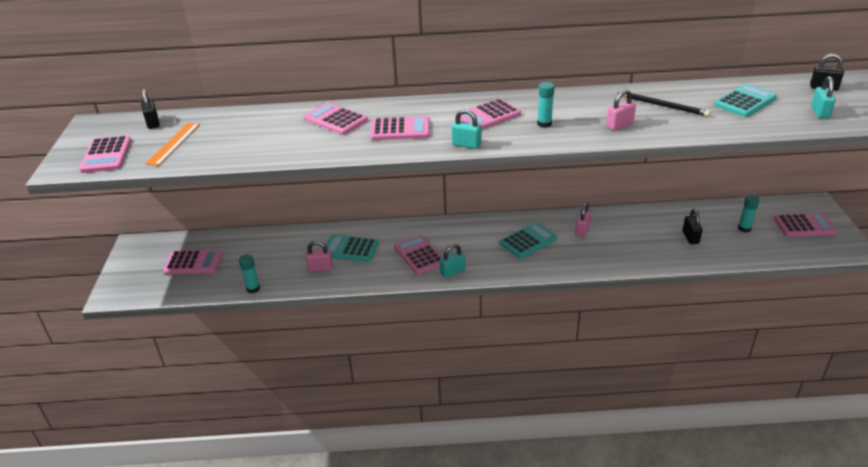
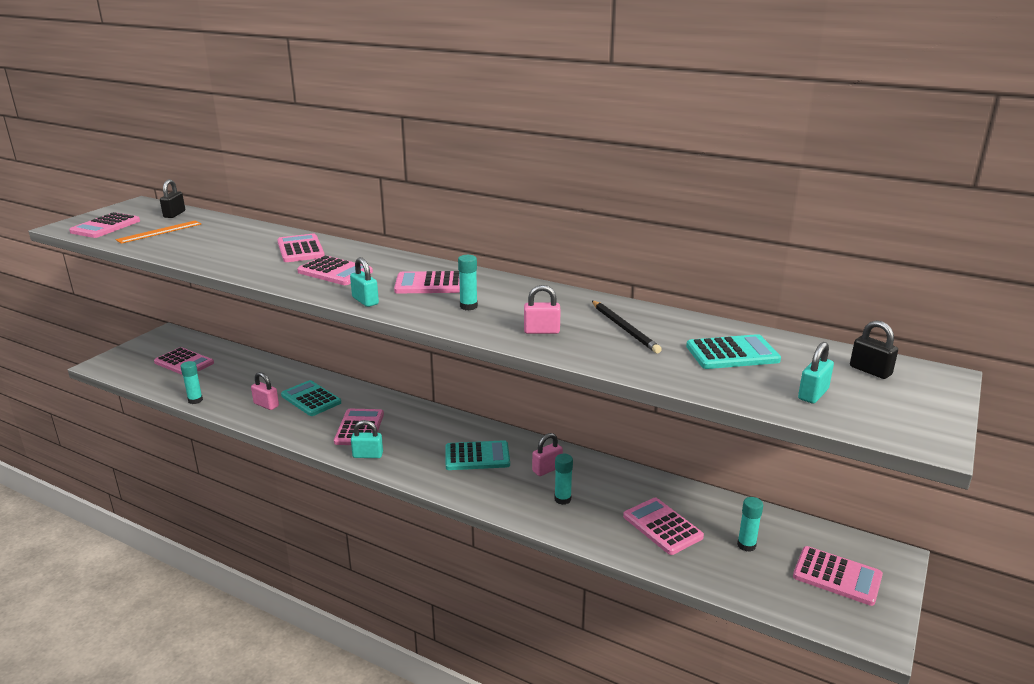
camera: 30 degrees right, 10 degrees down
black padlock [683,209,702,244] -> pink calculator [623,497,704,555]
none -> turquoise glue stick [554,454,573,505]

